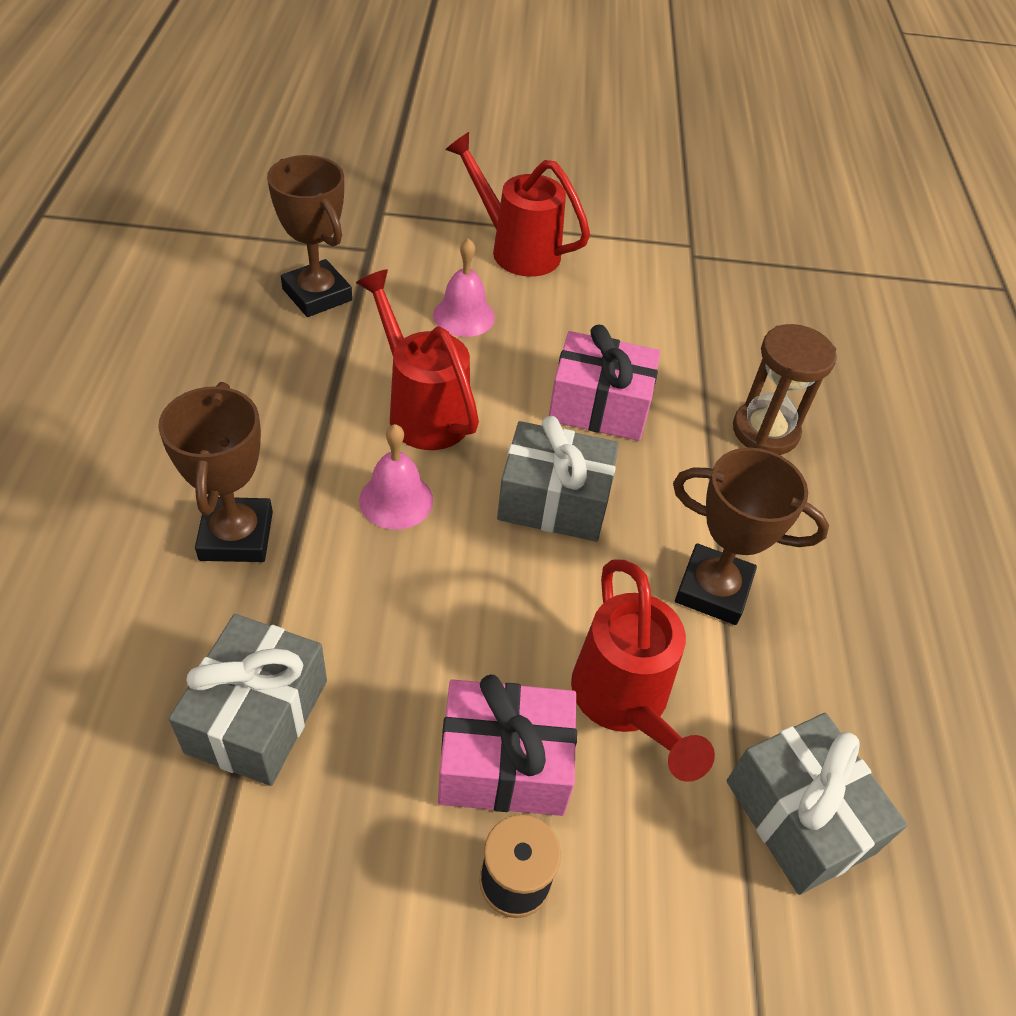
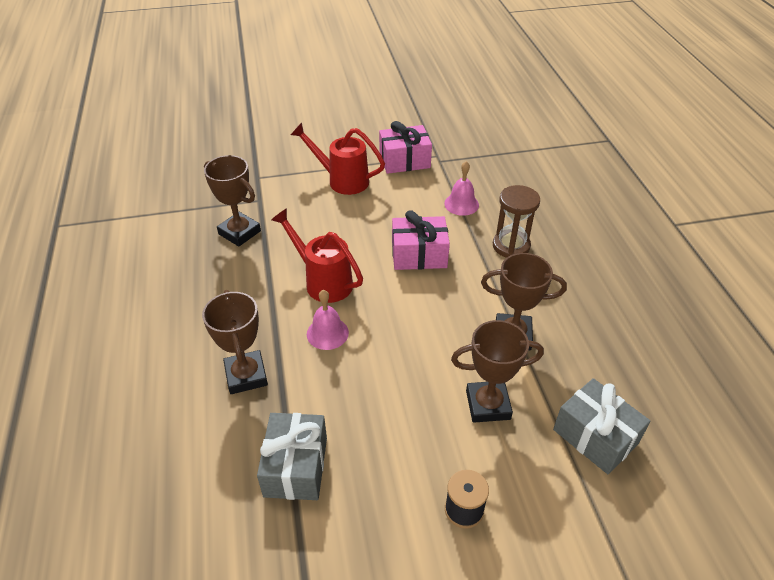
camera: 10 degrees left, 5 degrees down
pink bell [433,238,495,337] -> pink bell moved to [444,161,479,216]
pink gift [438,674,577,816] -> pink gift moved to [379,121,432,174]
grey gift [497,416,619,541] -> none
red watering can [571,560,715,782] -> brown trophy [451,320,544,423]

